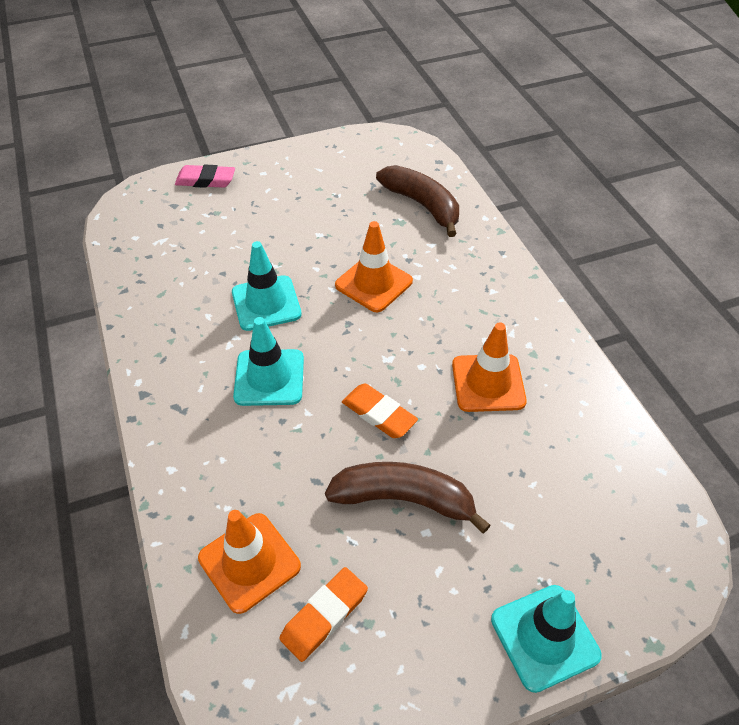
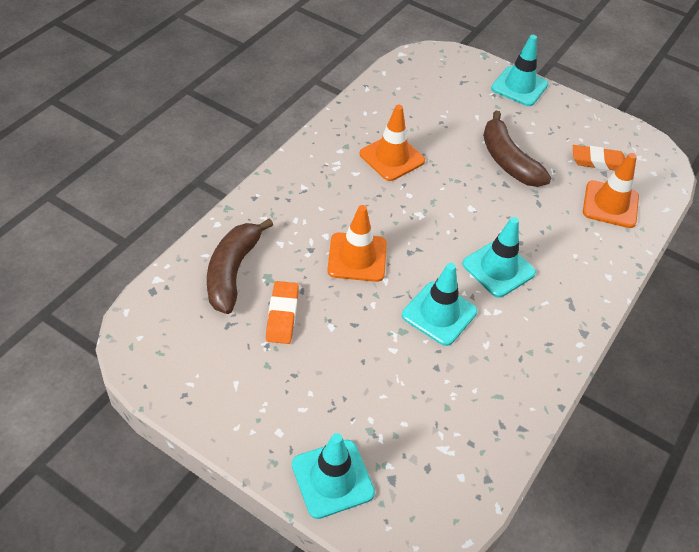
camera: 130 degrees left, 0 degrees up
pink eraser [175,165,235,188] -> turquoise traffic cone [292,433,375,519]
orange eraser [342,384,418,438] -> orange eraser moved to [266,281,299,344]

